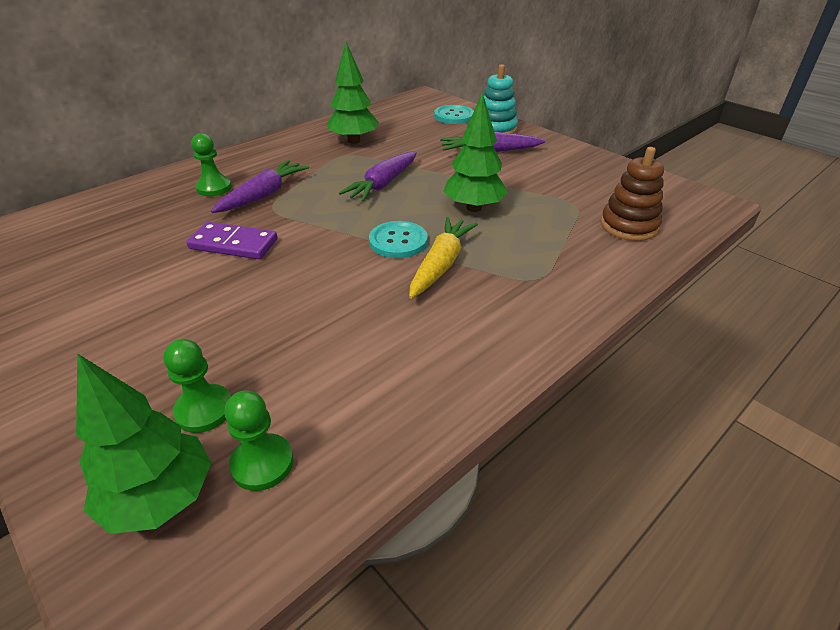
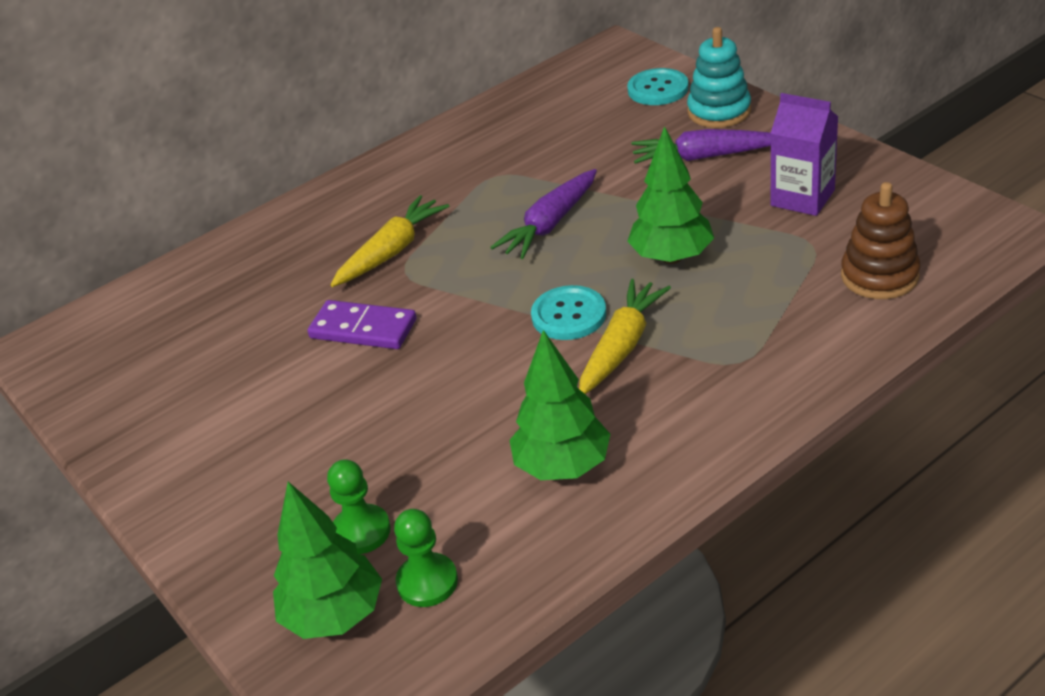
camera: 10 degrees right, 0 degrees up
green pawn [191,133,232,196] -> none
purple carrot [211,160,310,213] -> yellow carrot [330,195,449,287]
green tree [327,42,379,144] -> green tree moved to [510,330,611,480]
none -> purple carton [771,93,838,216]

